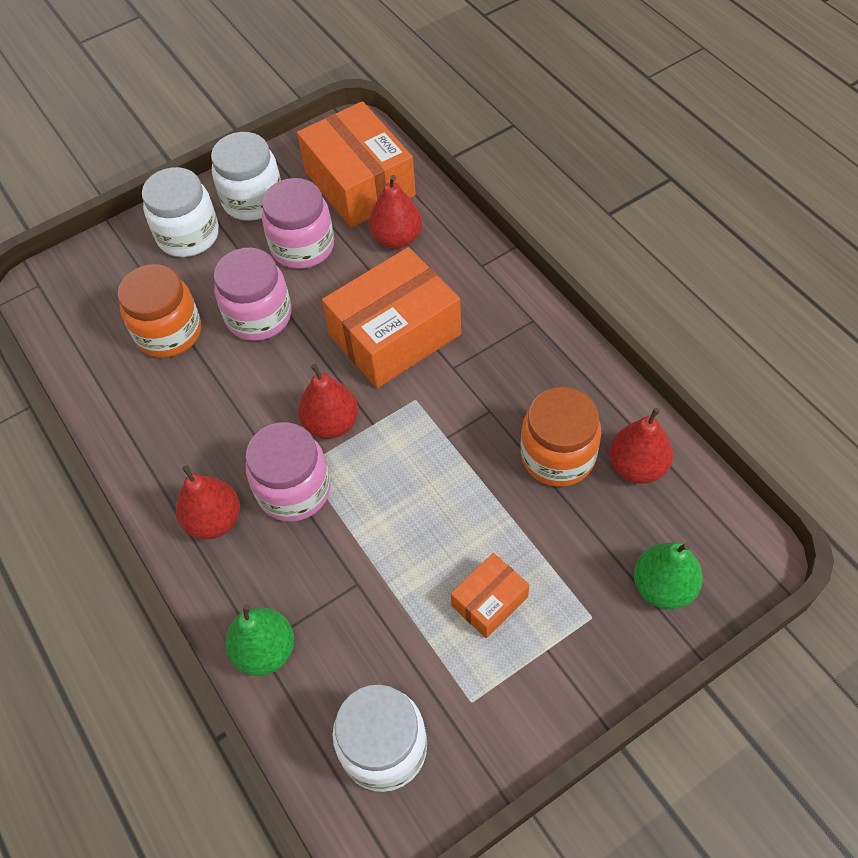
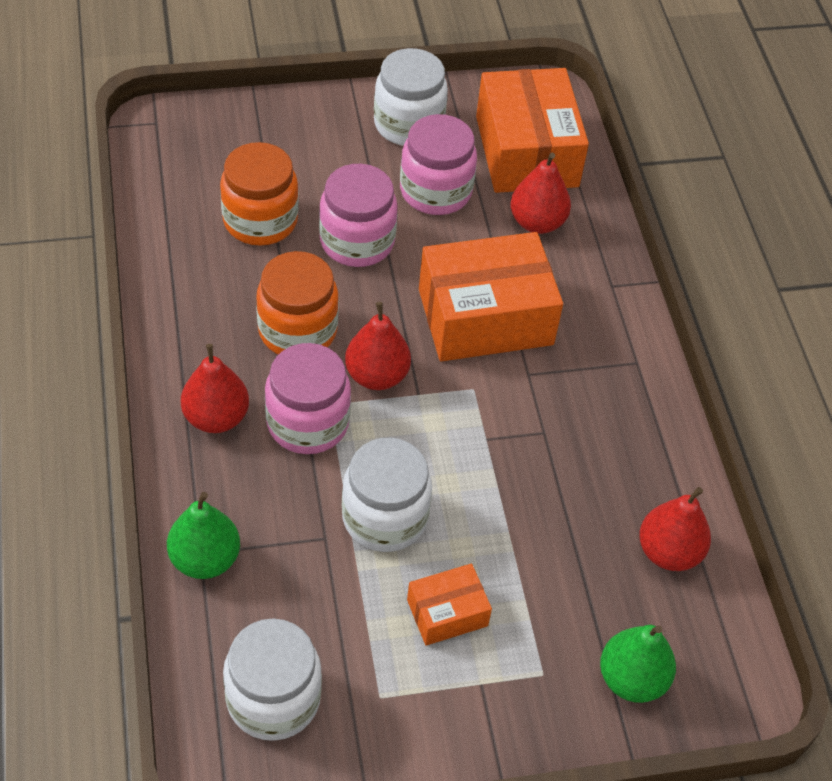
camera: 15 degrees right, 5 degrees down
white jar [142,167,219,257] -> white jar moved to [342,438,432,552]
orange jar [520,387,601,487] -> orange jar moved to [256,251,339,355]

